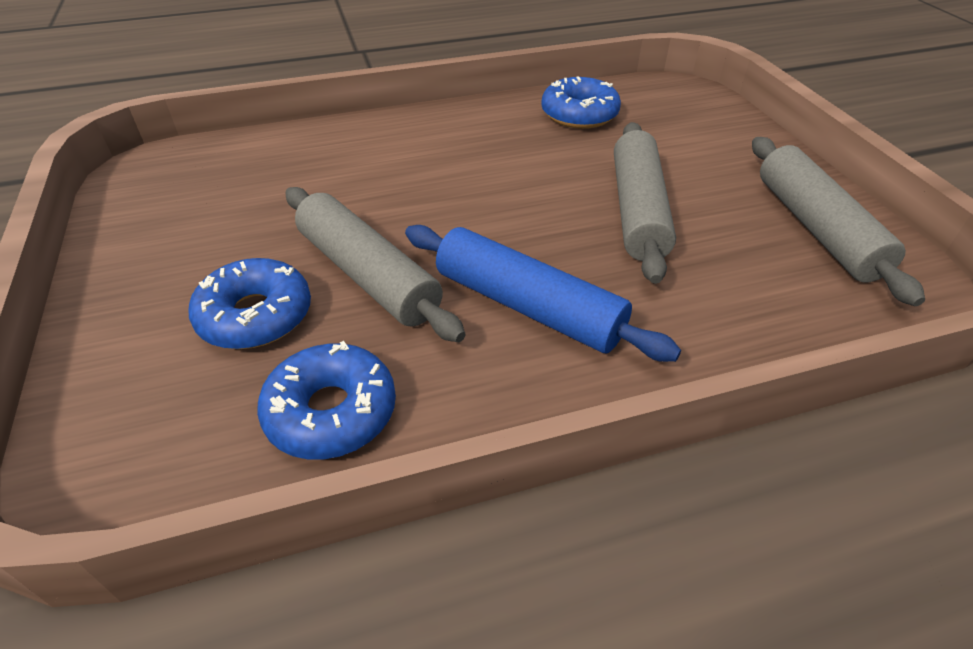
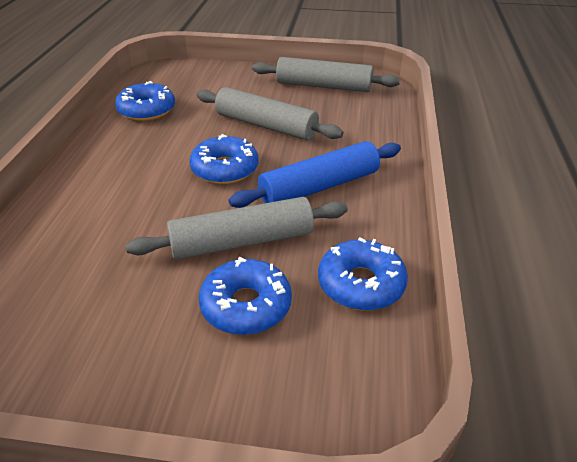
camera: 65 degrees left, 5 degrees down
none -> blue donut [189,134,259,184]

